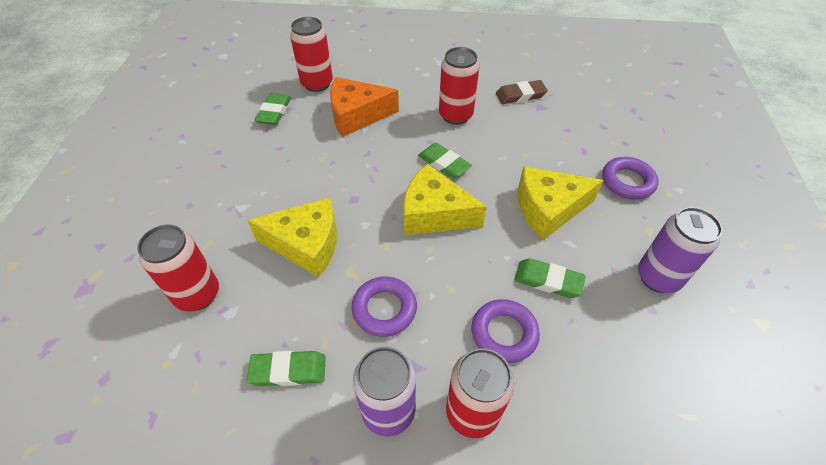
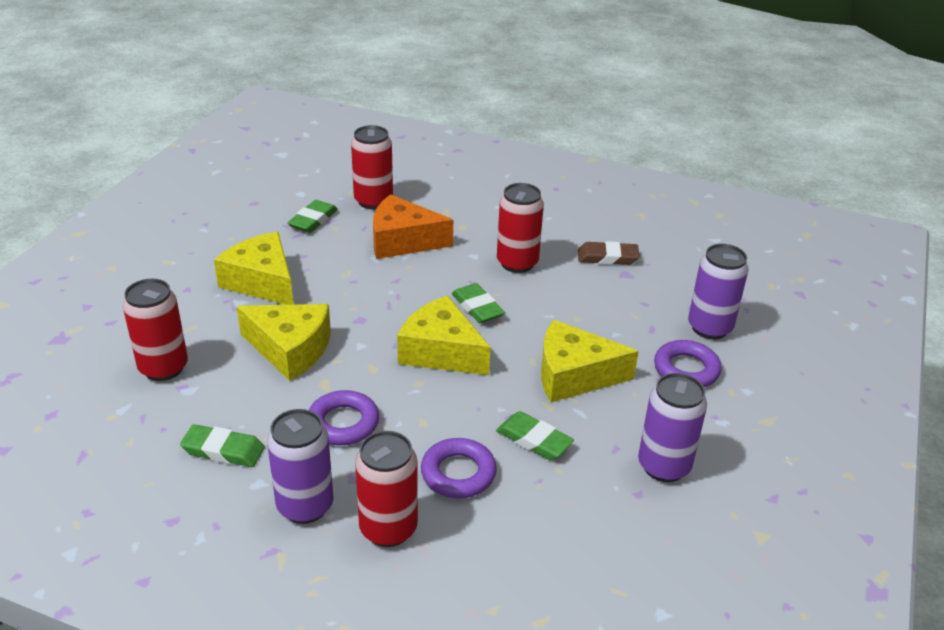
camera: 15 degrees right, 15 degrees down
none -> yellow cheese [214,232,293,305]
none -> purple can [688,244,749,339]

